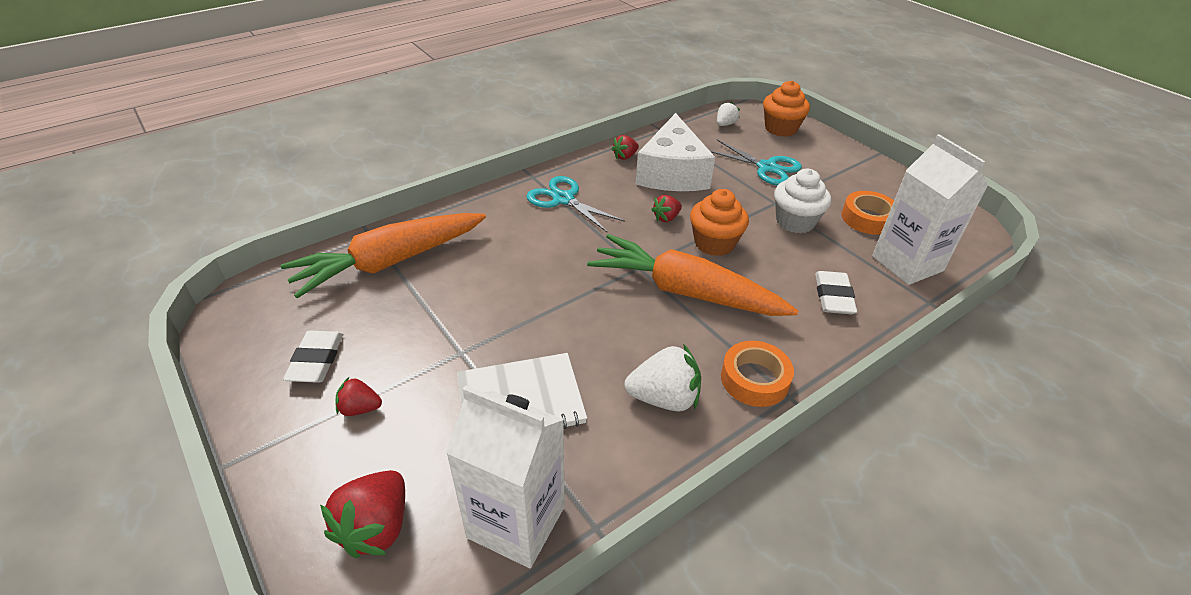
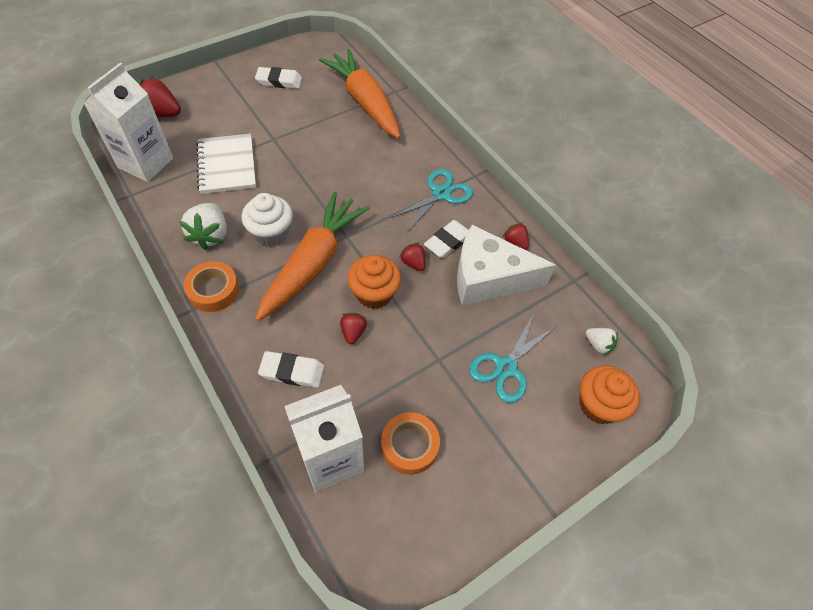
camera: 90 degrees right, 15 degrees up
red strawberry [336,377,382,416] -> red strawberry moved to [340,313,367,344]
white cupcake [774,169,831,233] -> white cupcake moved to [242,193,293,247]
none -> white eraser [424,220,469,258]

